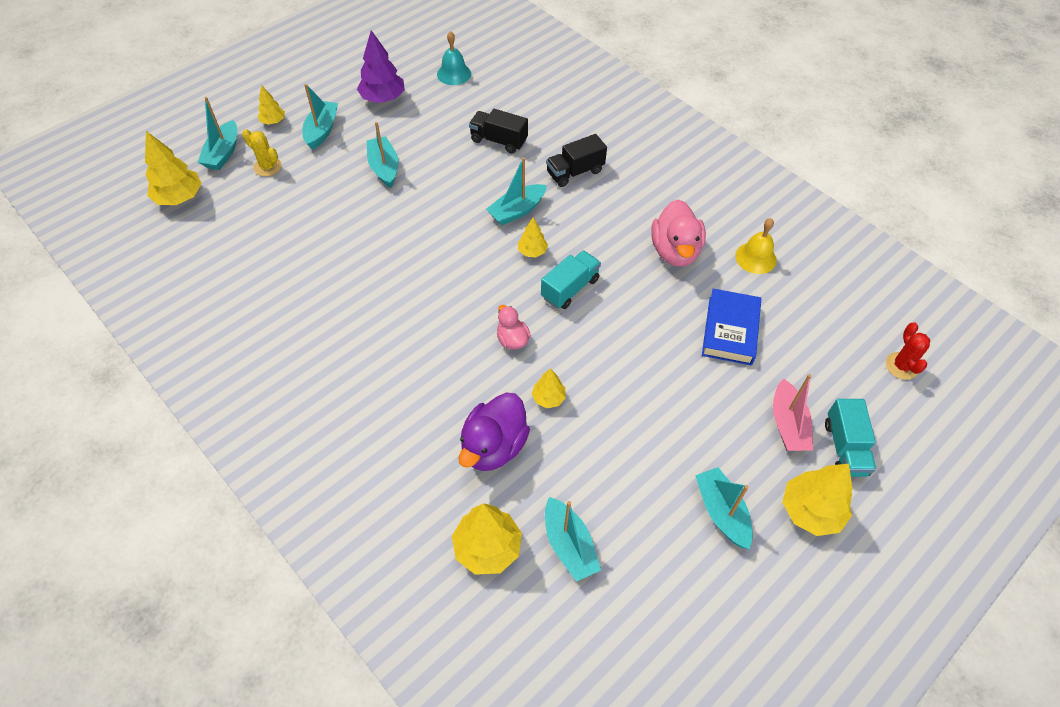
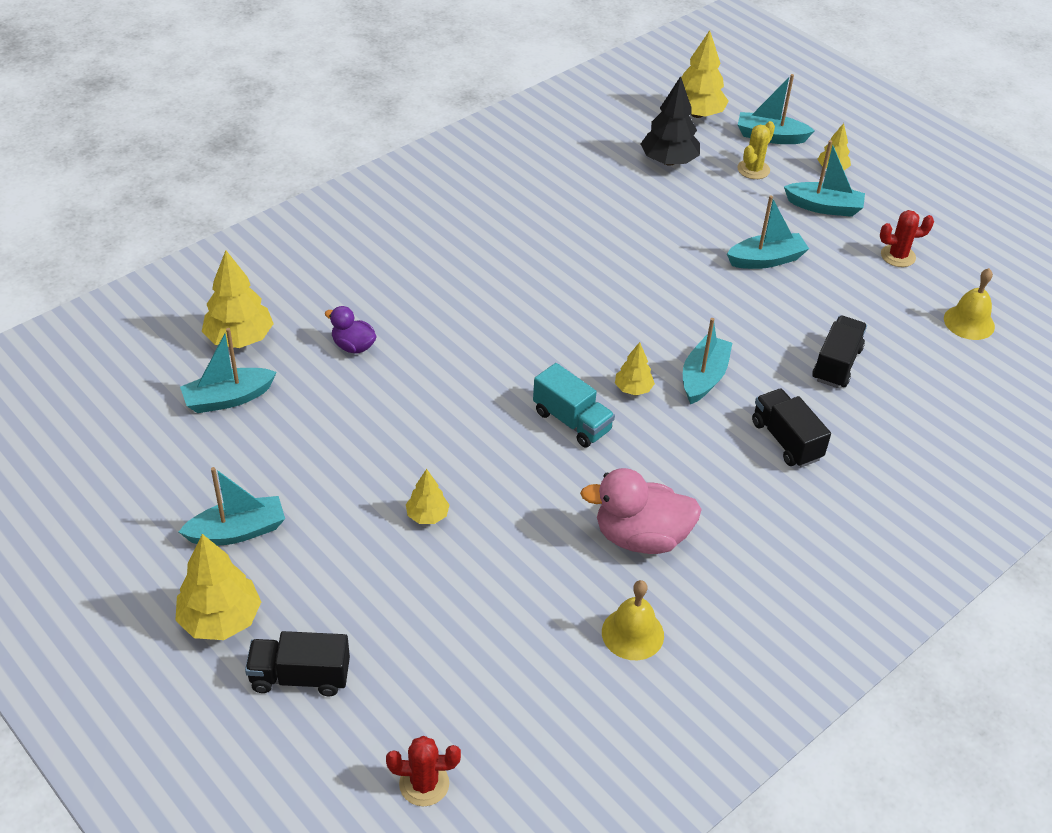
camera: 90 degrees right, 10 degrees down
purple tree [357,30,405,103] -> red cactus [880,210,934,267]
turquoise bell [437,31,471,85] -> yellow bell [944,268,995,340]
purple duck [458,393,530,471] -> purple duck [325,306,376,354], size x0.55
turquoise boat [486,157,547,226] -> turquoise boat turned 60 degrees clockwise [683,318,732,404]
pink duck [497,305,531,350] -> none
yellow tree [532,368,566,408] -> yellow tree moved to [406,469,449,524]
blue book [702,289,761,365] -> none
pink boat [773,374,813,451] -> none
turquoise truck [825,399,876,477] -> black truck [245,631,350,696]
none -> black tree [641,76,700,166]

